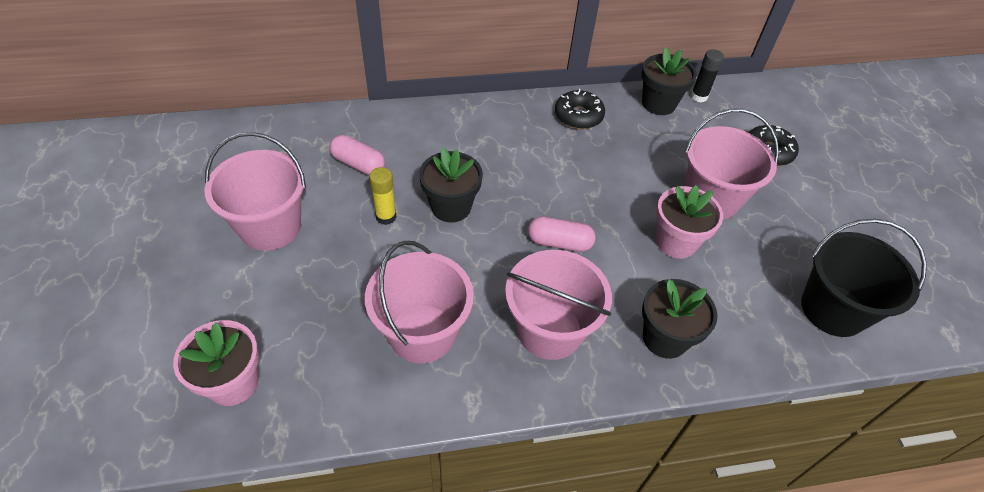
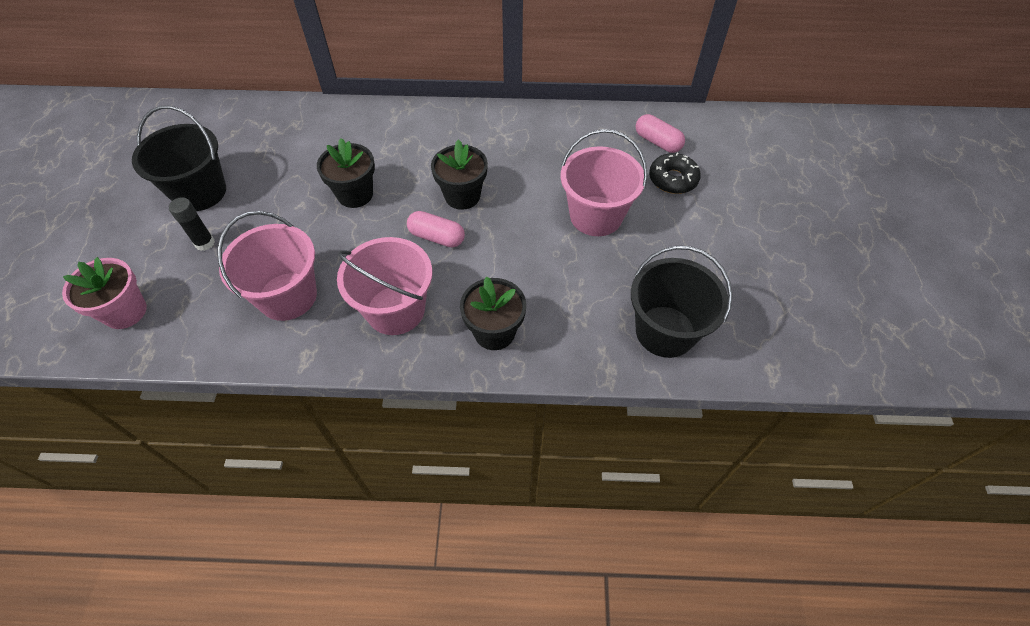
camera: 15 degrees right, 5 degrees up
pink bucket [205,132,306,251] -> black bucket [132,106,226,211]
pink capsule [329,135,385,175] -> pink capsule moved to [635,114,685,153]
yellow glue stick [369,167,397,225] -> none
black donut [555,89,605,129] -> none
black flower pot [642,47,697,115] -> black flower pot moved to [431,139,488,210]
pink flower pot [656,185,723,259] -> none
black glue stick [691,49,724,102] -> black glue stick moved to [169,197,215,251]

